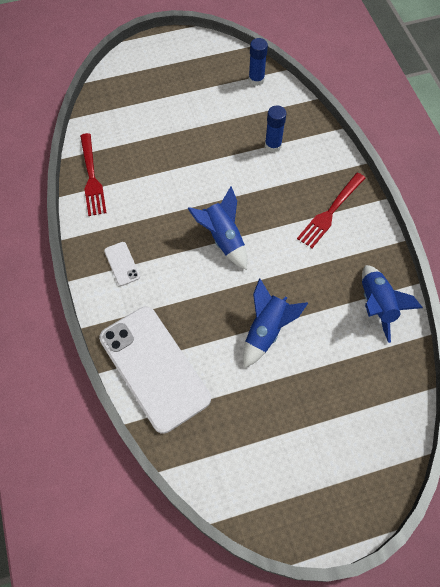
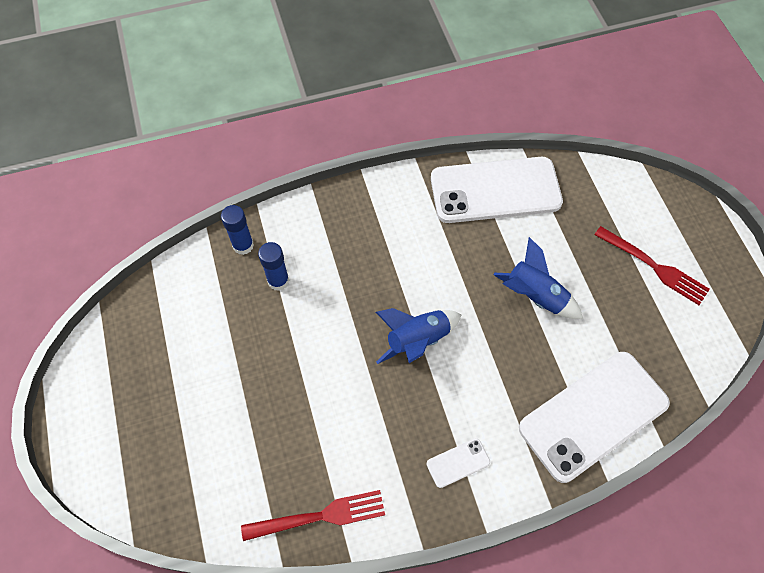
camera: 90 degrees left, 0 degrees up
blue glue stick [249,38,268,86] -> blue glue stick moved to [221,205,254,255]
red fork [297,172,365,248] -> red fork moved to [594,226,710,305]
blue rocket [362,265,423,343] -> white phone [431,157,563,223]

